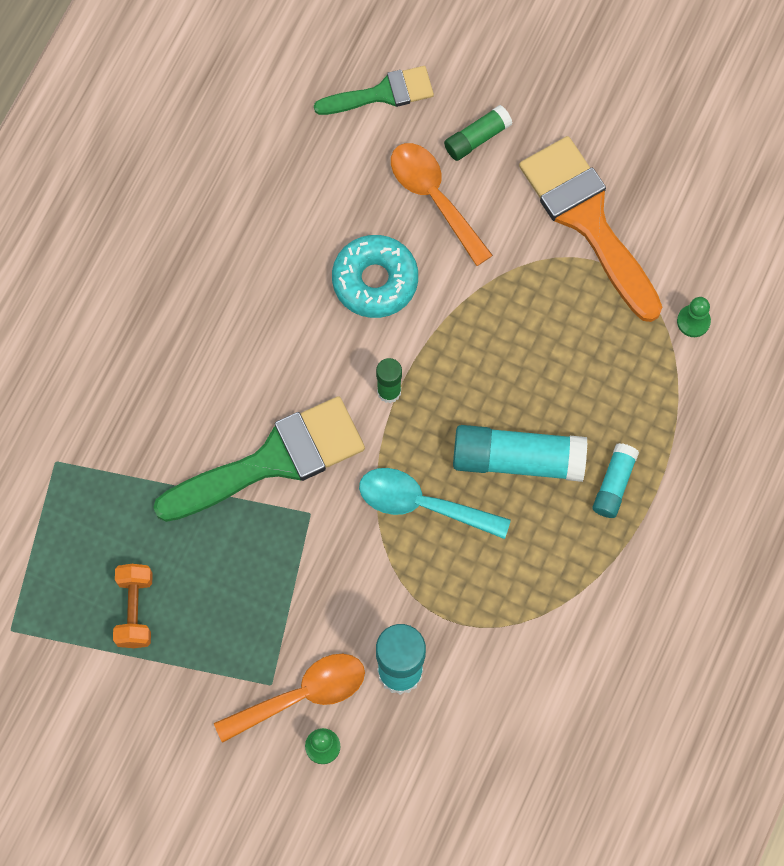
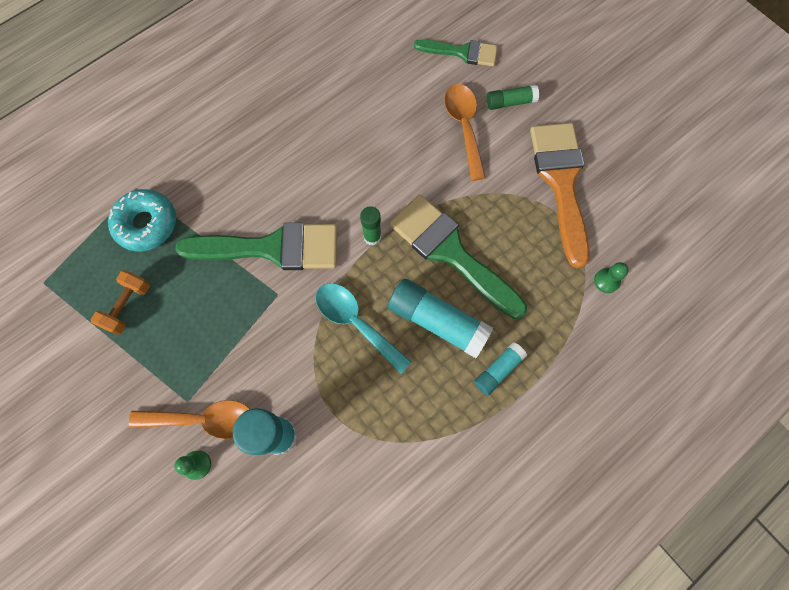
camera: 25 degrees right, 0 degrees up
turquoise donut [332,235,418,318] -> turquoise donut moved to [108,189,176,251]
none -> green brush [389,194,527,319]

